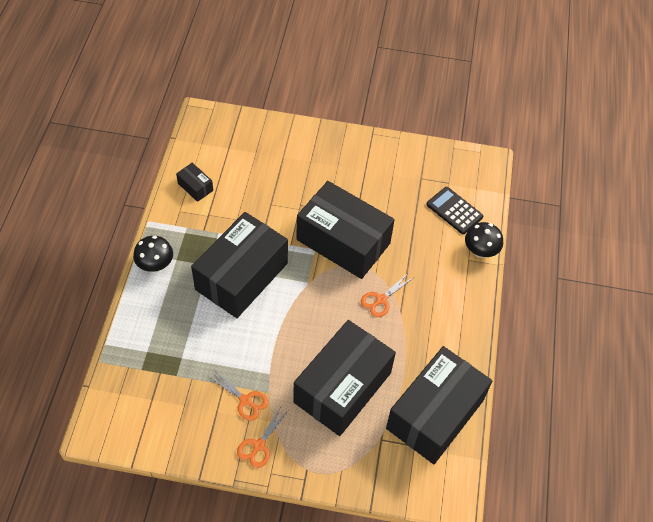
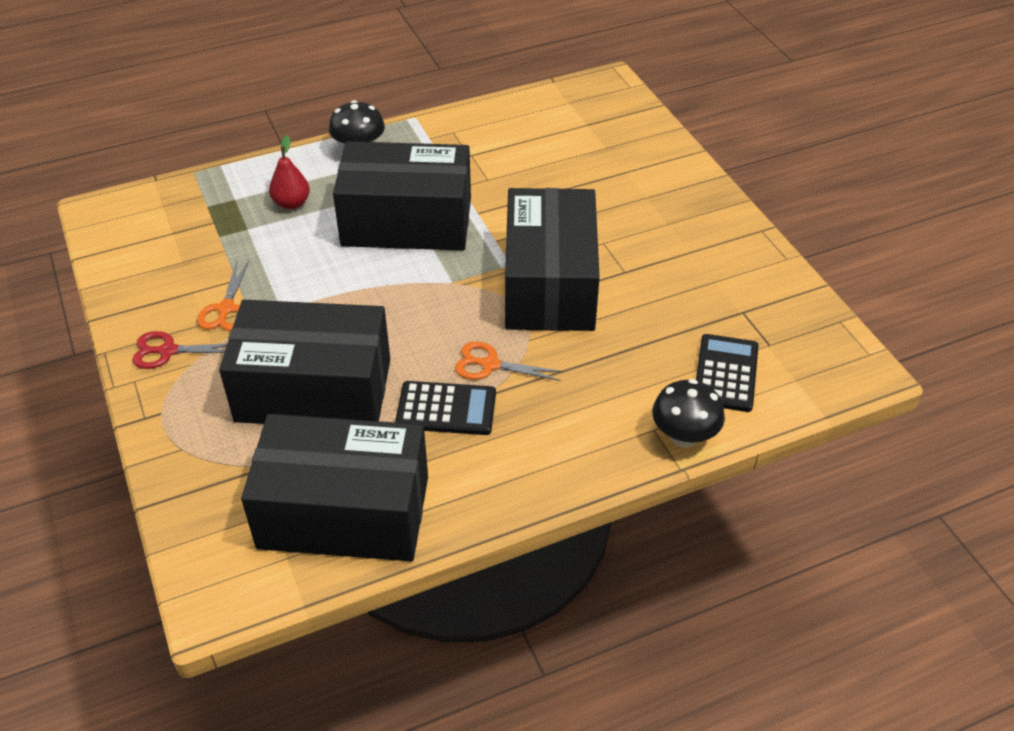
camera: 60 degrees right, 10 degrees down
black box [176,163,213,202] -> none
orange scissors [237,407,288,468] -> red scissors [132,331,227,369]
none -> red pear [269,135,310,209]
none -> black calculator [395,381,496,435]

